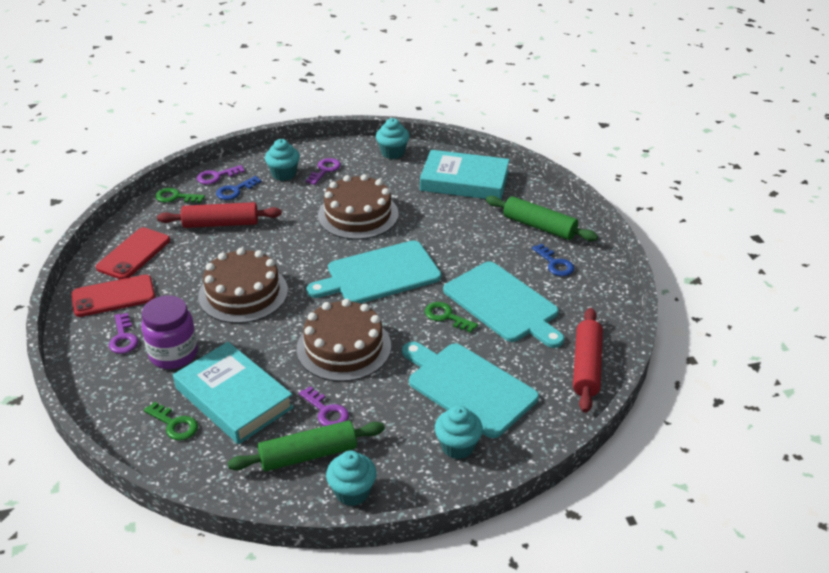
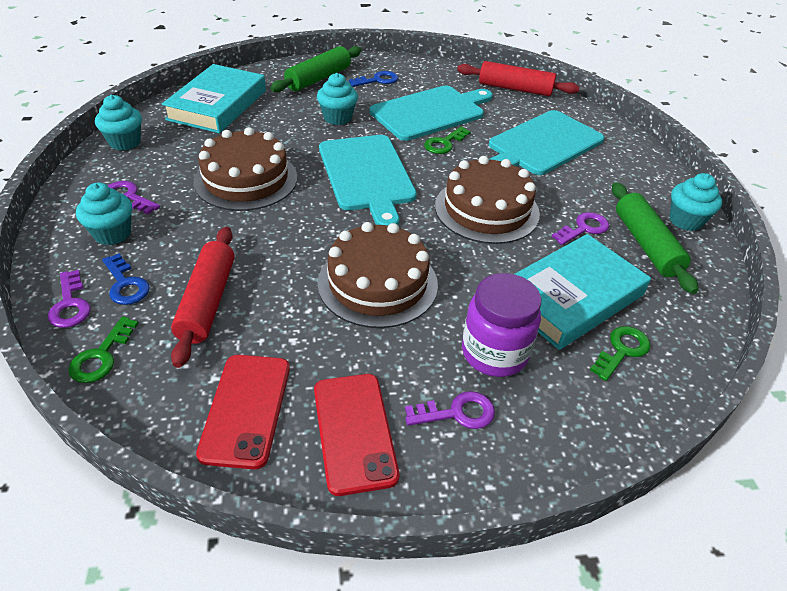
camera: 85 degrees left, 5 degrees up
red phone [96,227,170,279] -> red phone turned 60 degrees clockwise [196,355,290,469]
turquoise cupcake [435,406,483,459] -> turquoise cupcake moved to [317,73,358,125]

